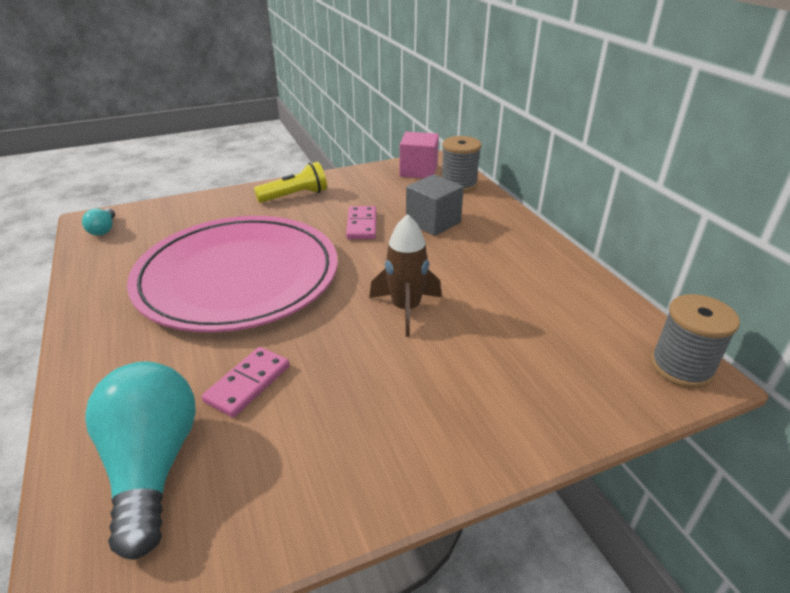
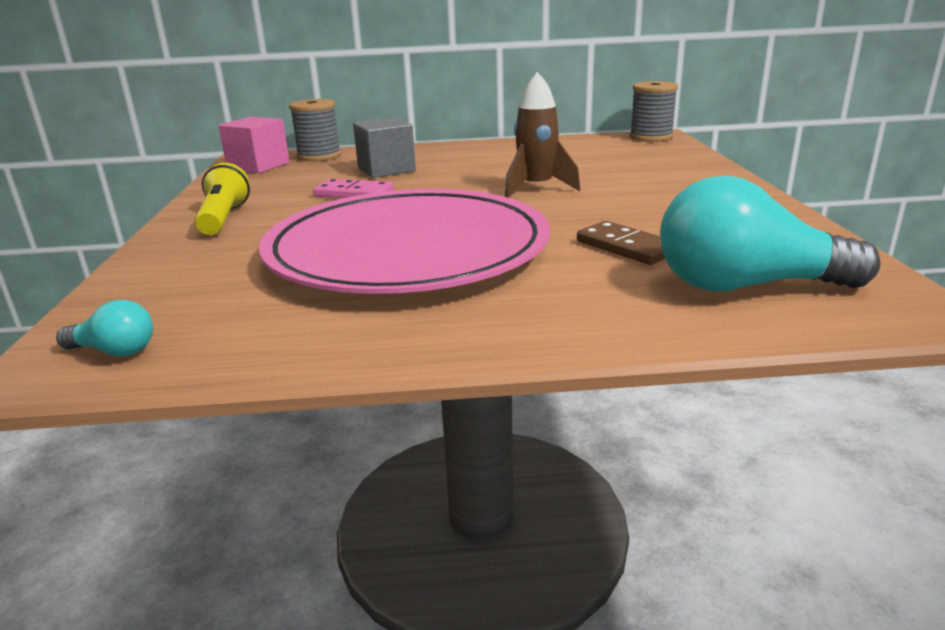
camera: 70 degrees left, 10 degrees down
pink domino [202,347,290,418] -> brown domino [577,221,665,265]

